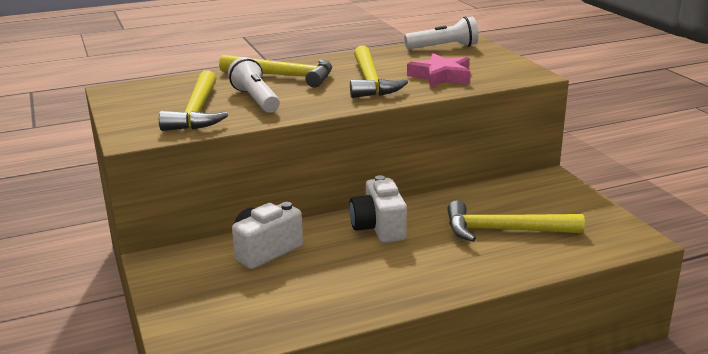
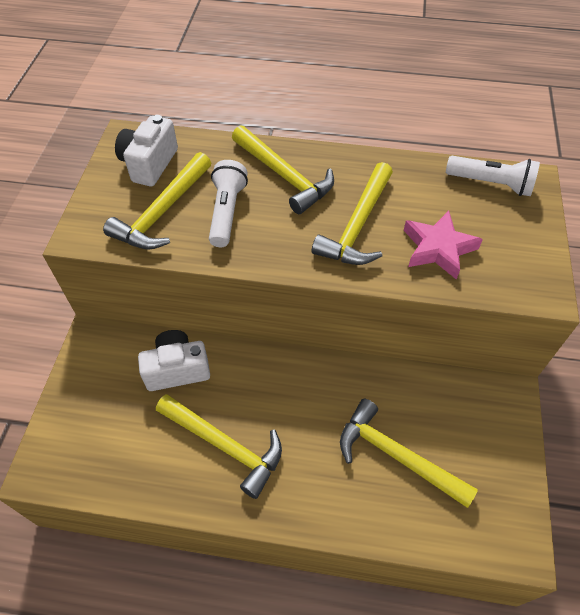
camera: 30 degrees right, 30 degrees up
white camera [349,175,407,243] -> white camera moved to [115,115,178,186]
none -> yellow hammer [156,394,282,499]

